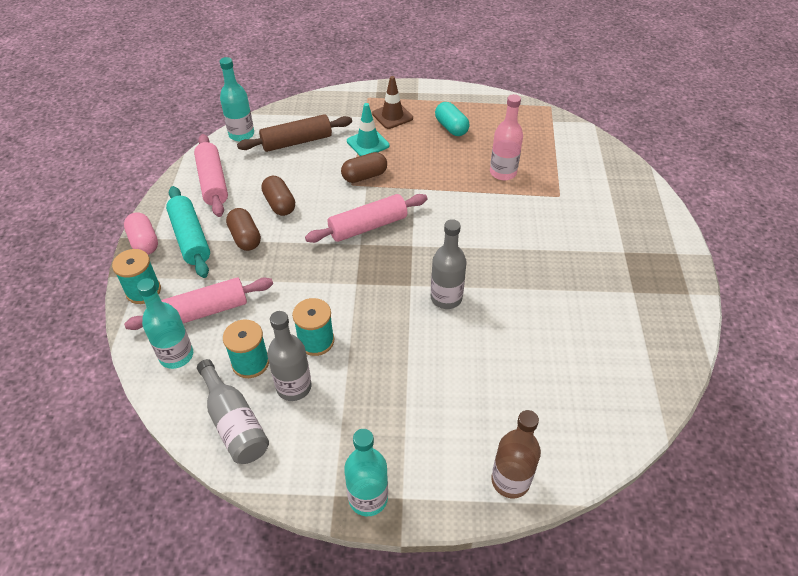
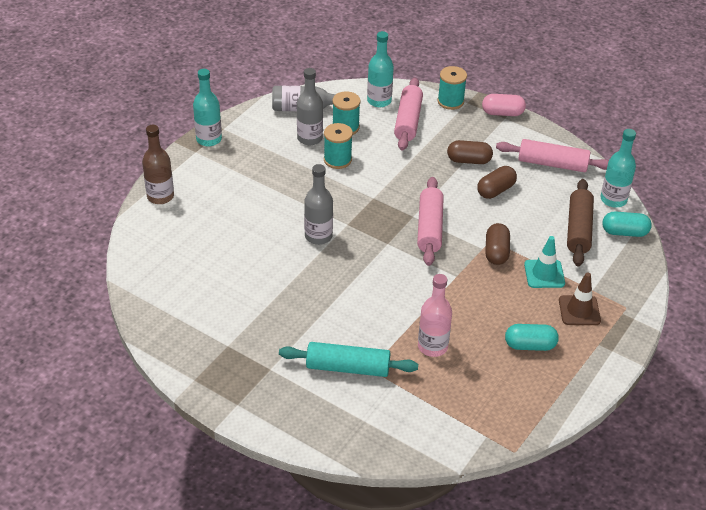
camera: 120 degrees right, 5 degrees down
turquoise rolling pin [166,186,210,278] -> turquoise rolling pin moved to [279,342,418,377]
brown capsule [261,176,295,216] -> brown capsule turned 45 degrees counterclockwise [477,166,517,199]
none -> turquoise capsule [602,211,652,237]

